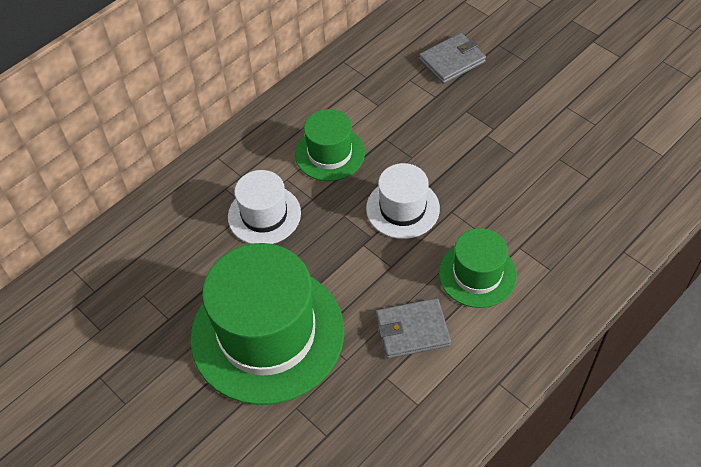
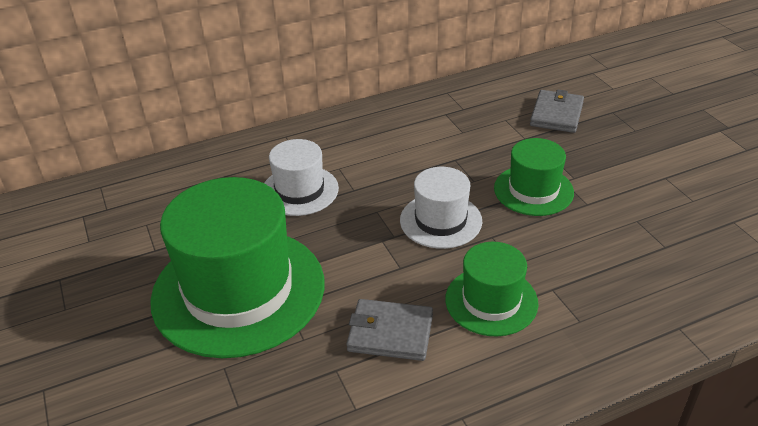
camera: 20 degrees right, 15 degrees down
green hat [295,109,365,181] -> green hat moved to [494,138,574,216]
grey wallet [419,33,486,84] -> grey wallet turned 60 degrees counterclockwise [530,90,584,133]

